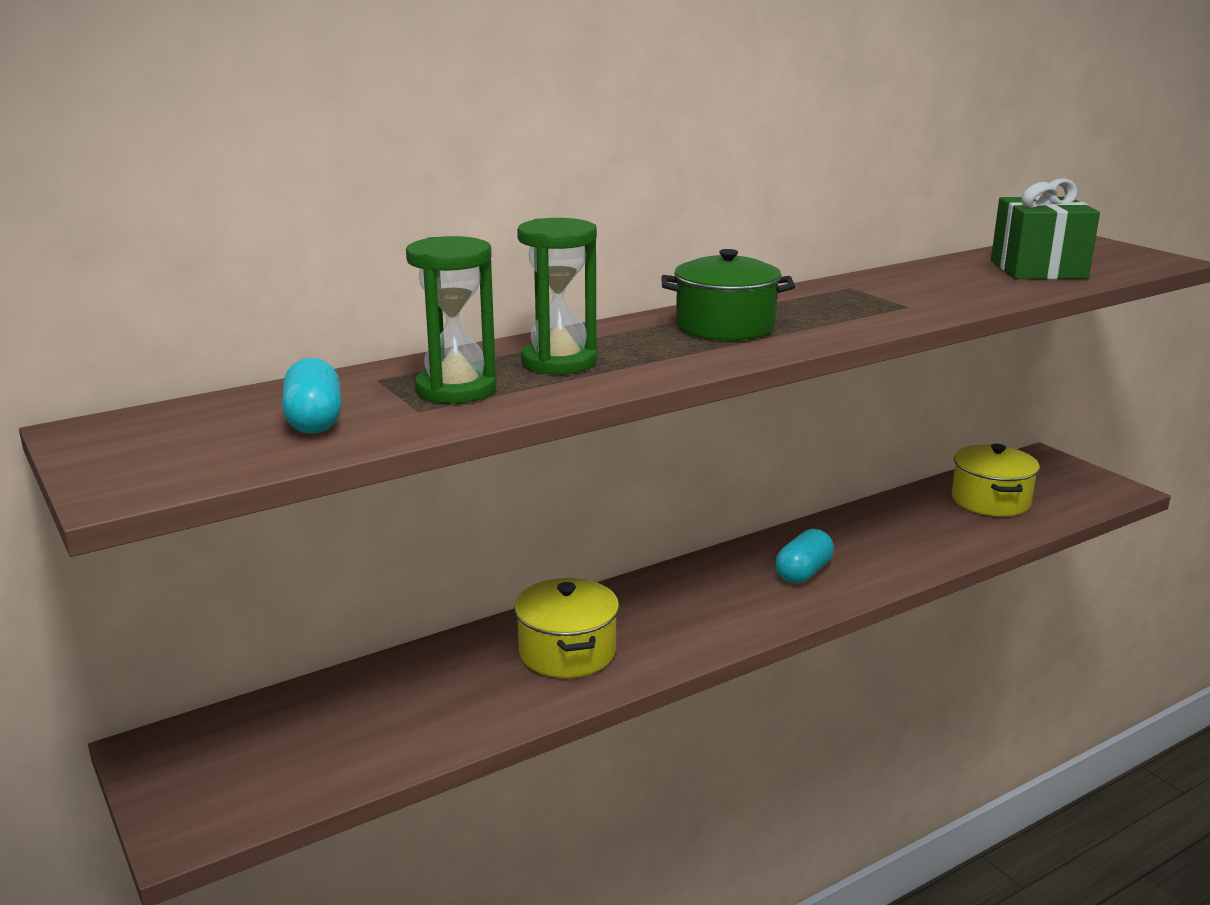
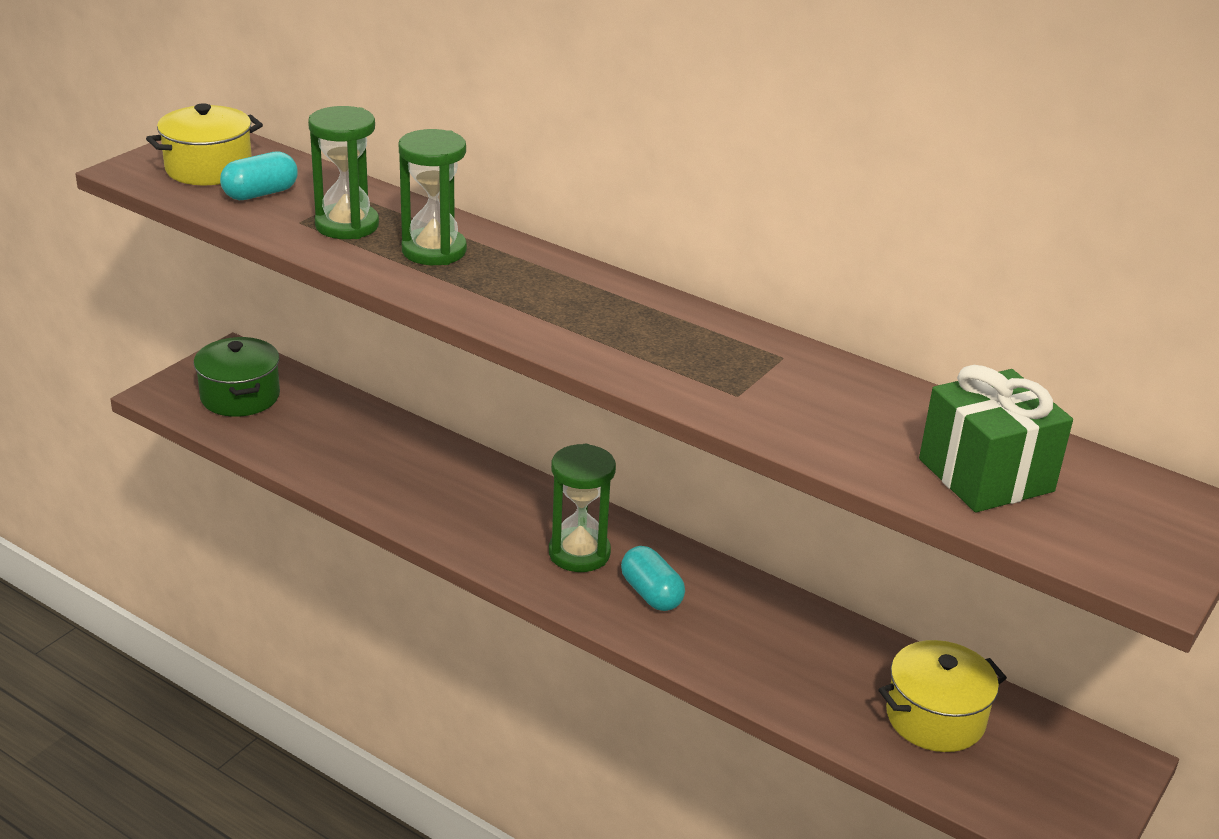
camera: 65 degrees right, 10 degrees up
yellow pot [514,578,619,678] -> yellow pot moved to [146,103,263,185]
green pot [661,249,795,341] -> green pot moved to [193,337,280,417]
turquoise capsule [775,529,834,584] -> turquoise capsule turned 45 degrees clockwise [621,546,685,611]
none -> green hourglass [549,444,616,572]

